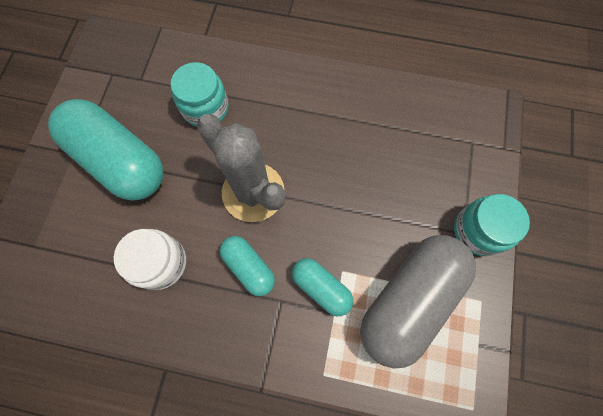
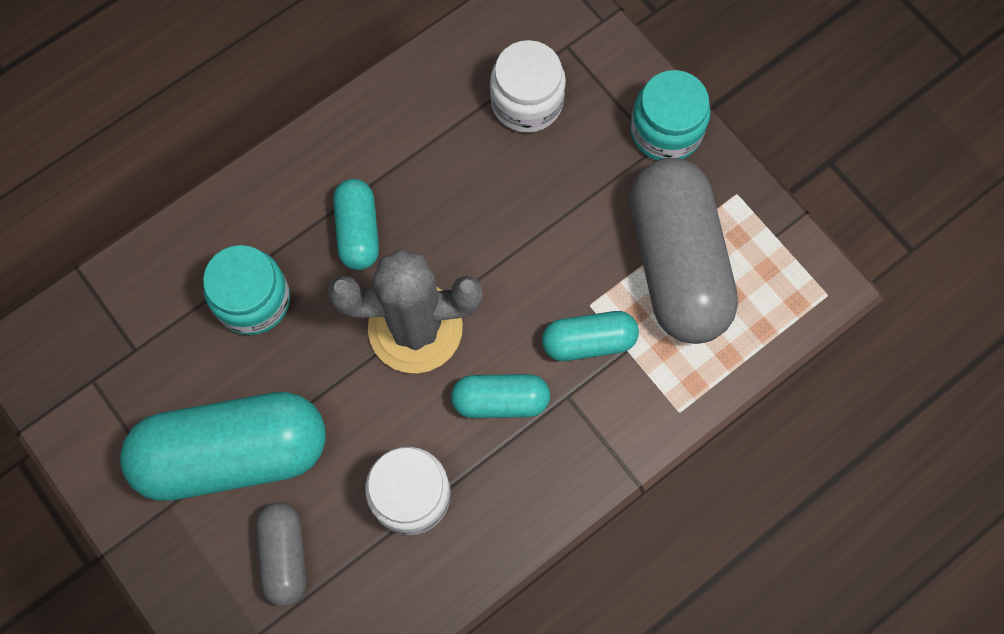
camera: 50 degrees left, 0 degrees up
none -> grey capsule [256,502,306,606]
none -> turquoise capsule [333,179,379,270]
none -> white jar [490,40,566,133]

